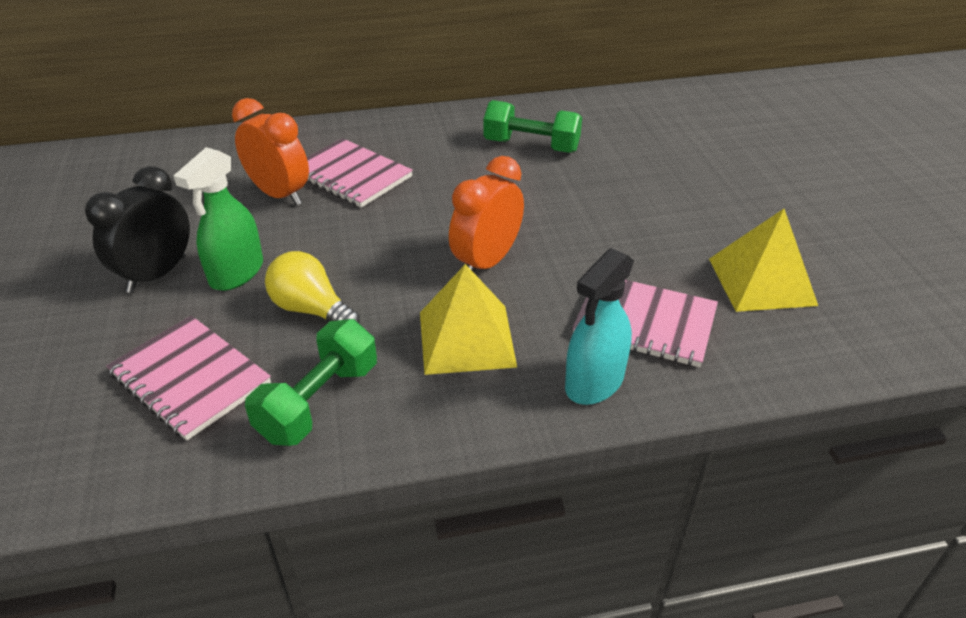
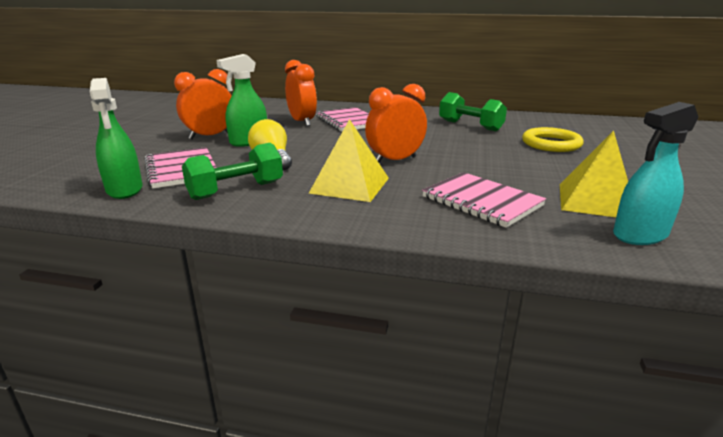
camera: 25 degrees right, 15 degrees down
black clock [85,166,190,293] -> orange clock [174,69,232,139]
turquoise spray bottle [565,248,634,405] -> turquoise spray bottle moved to [613,102,698,245]
none -> green spray bottle [90,78,143,199]
none -> yellow ring [522,127,584,152]

